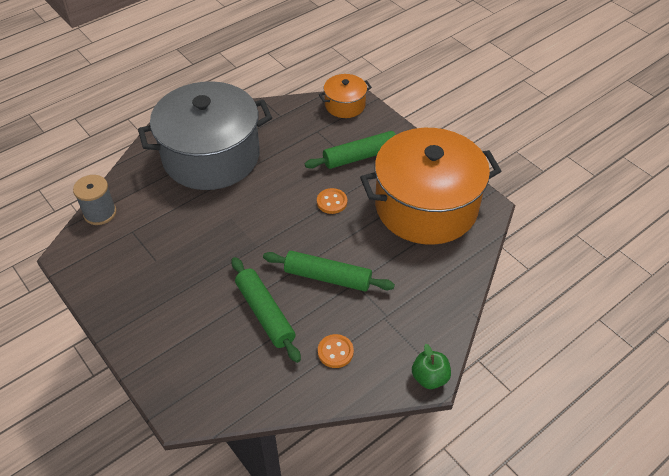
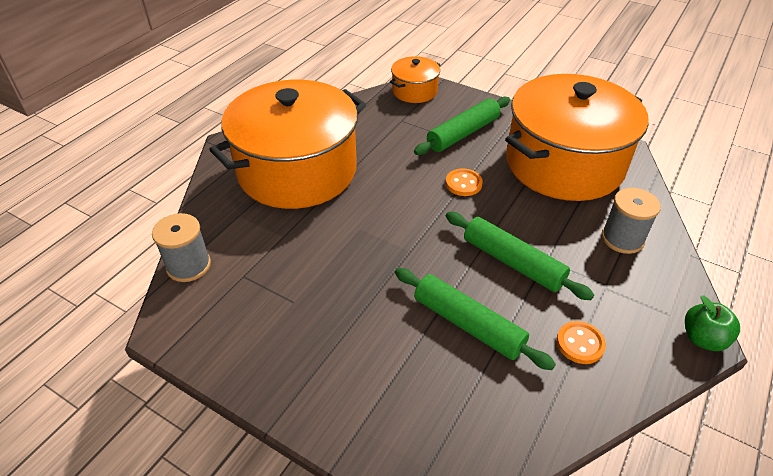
camera: 20 degrees left, 5 degrees down
grey pot [138,81,272,190] -> orange pot [209,80,366,209]
green rolling pin [263,251,395,291] -> green rolling pin turned 45 degrees clockwise [446,212,594,300]
none -> grey spool [601,188,661,254]

